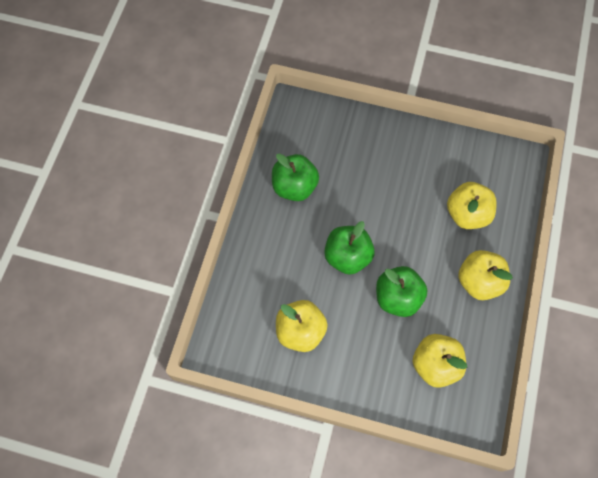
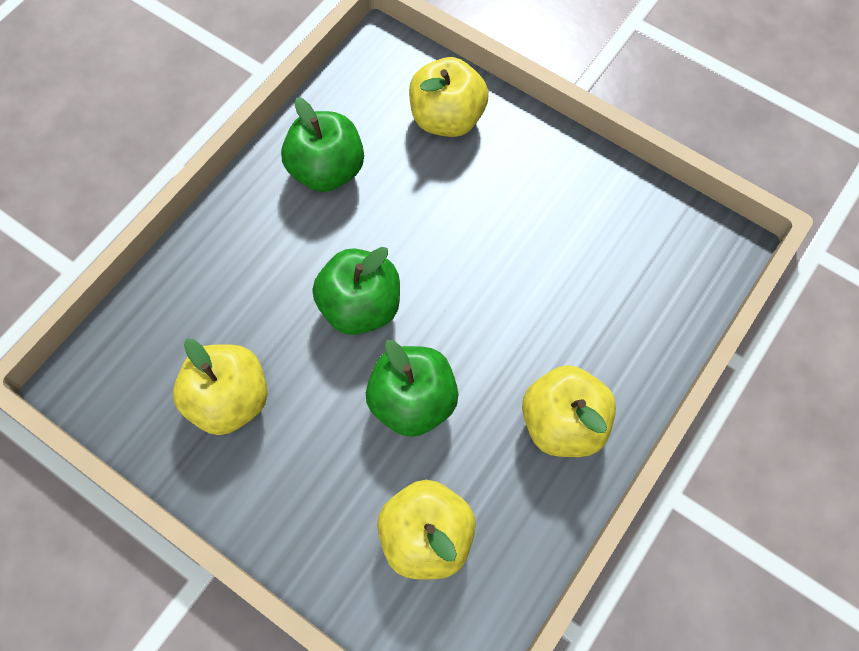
camera: 20 degrees right, 0 degrees up
yellow apple [447,182,497,229] -> yellow apple moved to [409,57,489,137]

